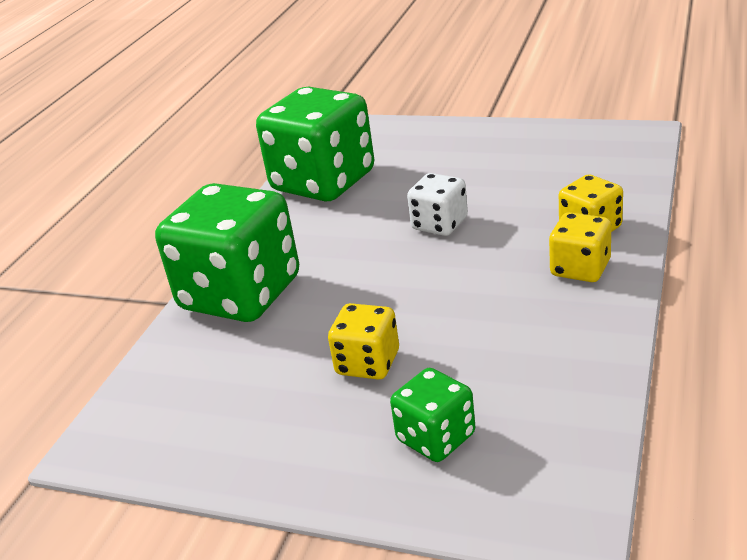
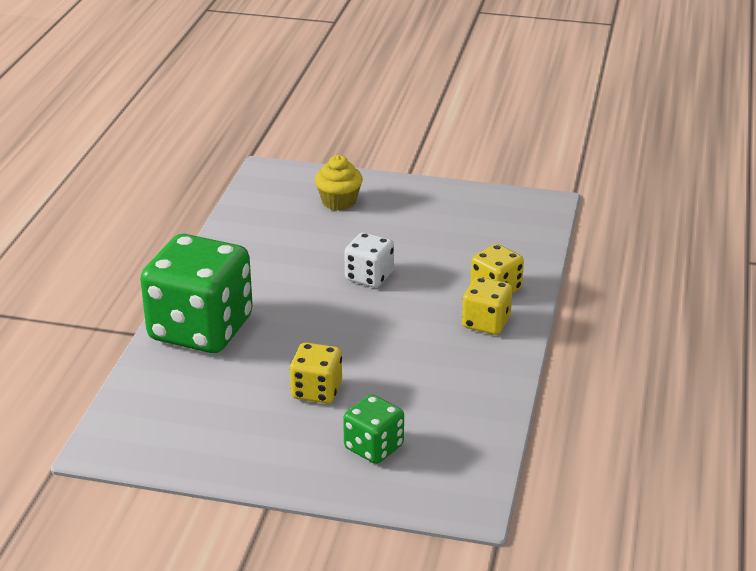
camera: 10 degrees left, 0 degrees up
green dice [256,87,374,202] -> none
none -> yellow cupcake [315,155,363,211]

